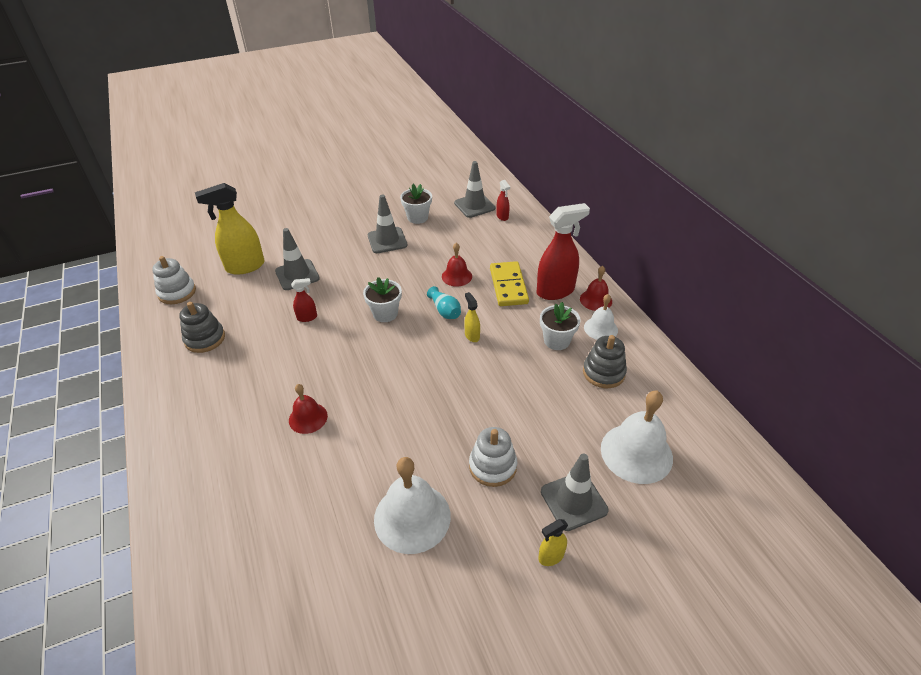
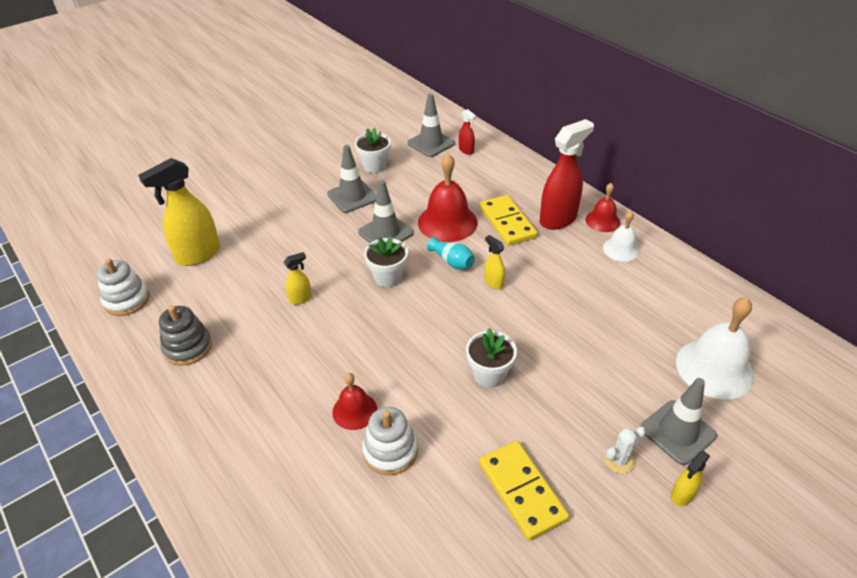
camera: 15 degrees left, 0 degrees up
grey traffic cone [275,228,320,290] -> grey traffic cone moved to [358,180,413,243]
red spray bottle [291,278,317,322] -> yellow spray bottle [284,252,312,305]
white bell [374,457,451,554] -> yellow domino [479,441,569,541]
red bell [442,243,472,287] -> red bell [418,154,478,242], size x1.74
white stacking toy [469,427,517,487] -> white stacking toy moved to [362,407,418,475]
white flower pot [540,302,580,350] -> white flower pot moved to [466,328,517,388]
grey stacking toy [583,335,627,388] -> none
none -> white cactus [605,427,646,474]

